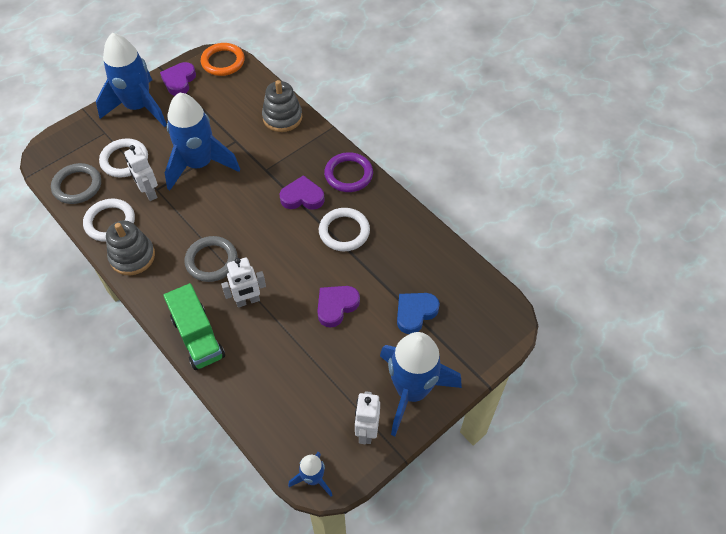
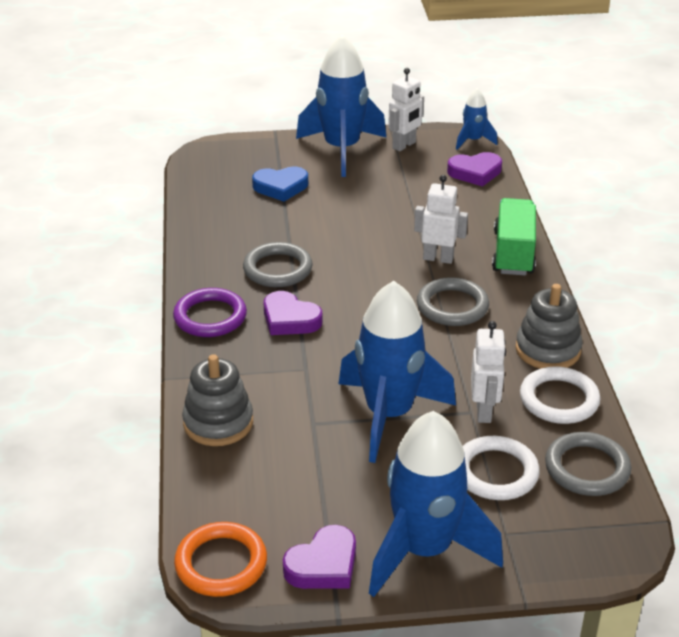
camera: 145 degrees left, 20 degrees down
purple heart [317,286,360,328] -> purple heart moved to [447,152,502,186]
white ring [319,208,370,251] -> grey ring [243,242,312,287]

